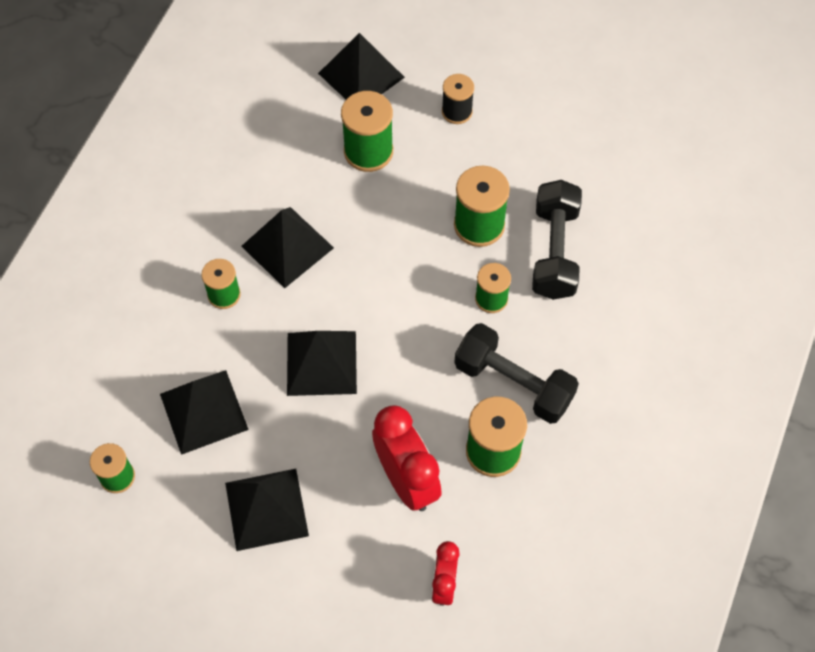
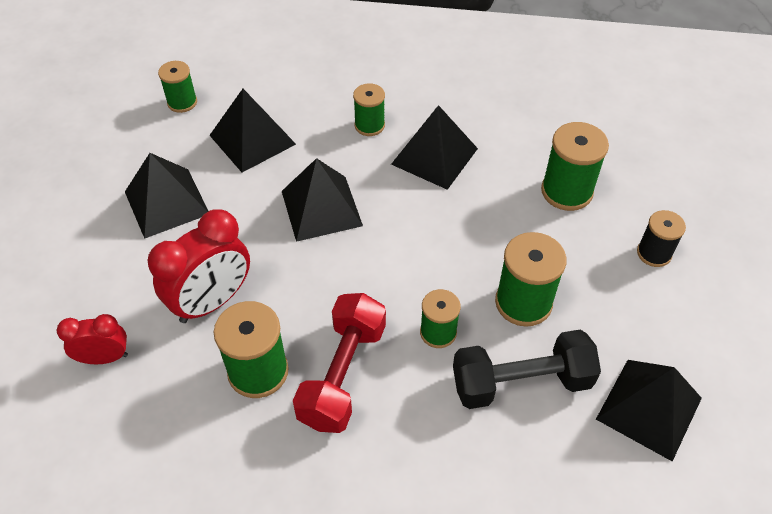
camera: 75 degrees right, 10 degrees down
black pyramid [318,33,405,99] -> black pyramid moved to [596,360,702,462]
black dumbbell [454,323,579,424] -> red dumbbell [293,293,386,433]

